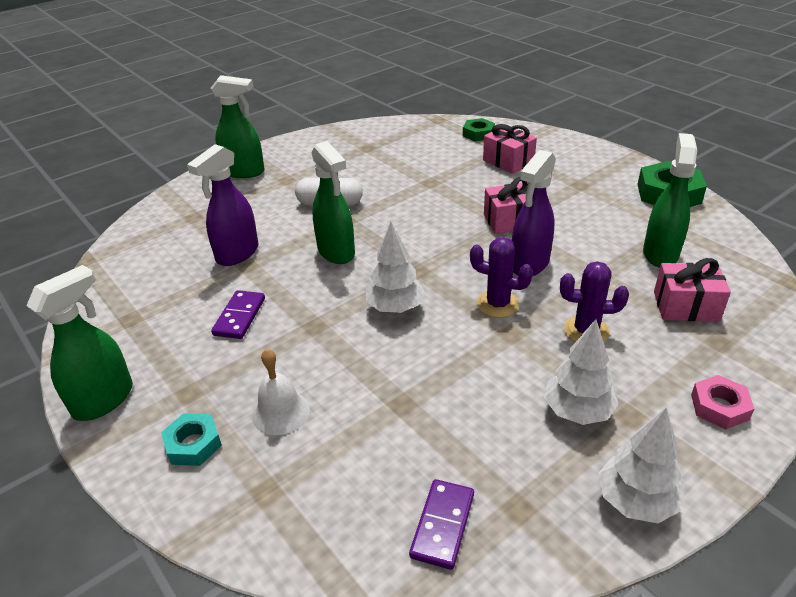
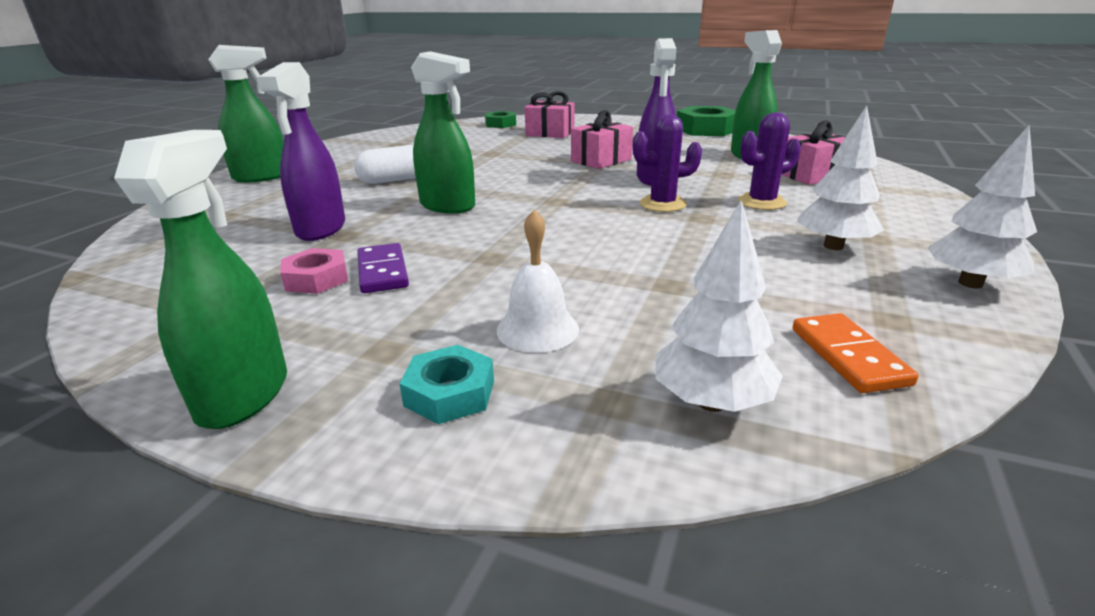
camera: 30 degrees left, 10 degrees down
white tree [366,222,425,313] -> white tree moved to [656,200,783,412]
purple domino [409,479,474,570] -> orange domino [792,313,919,393]
pink nut [691,375,754,429] -> pink nut moved to [280,248,348,294]

